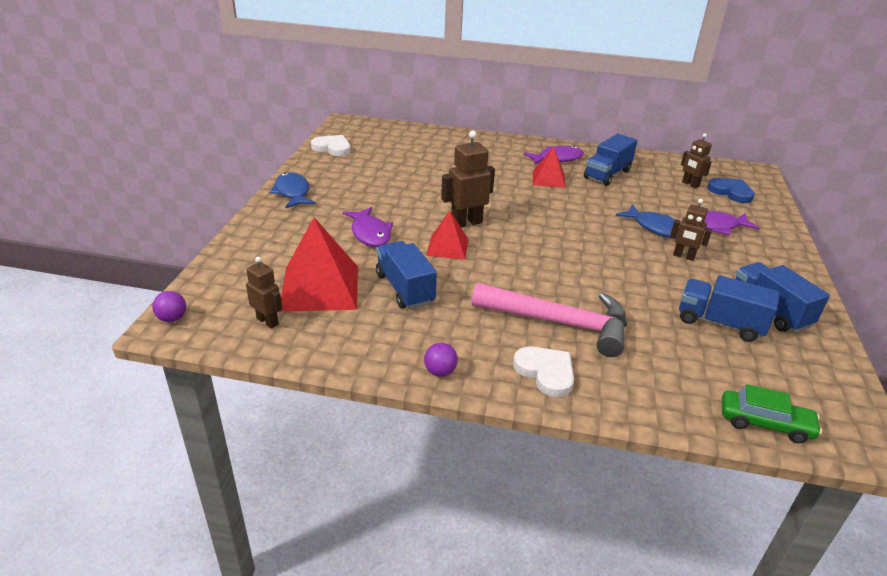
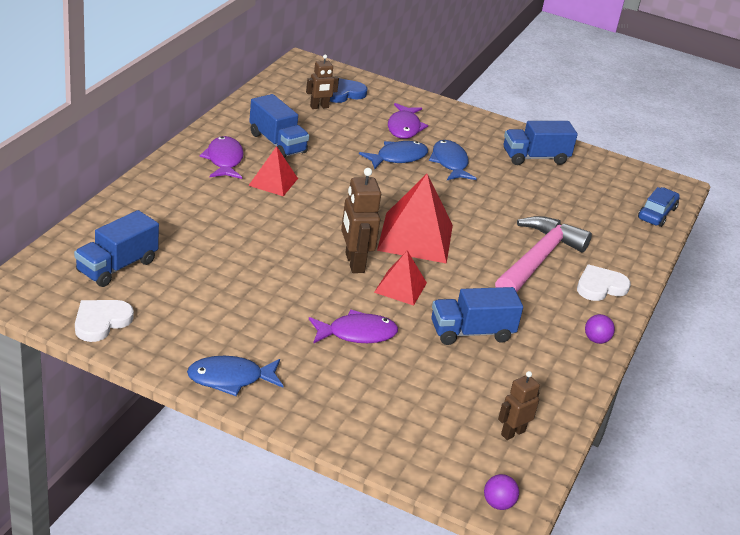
camera: 80 degrees left, 0 degrees up
red pyramid [279,217,358,312] -> red pyramid moved to [377,174,453,264]
brown robot [670,199,712,261] -> blue fish [429,140,477,180]
blue truck [679,275,780,342] -> blue truck moved to [74,210,159,287]
green car [722,384,822,443] -> blue car [638,187,680,227]

